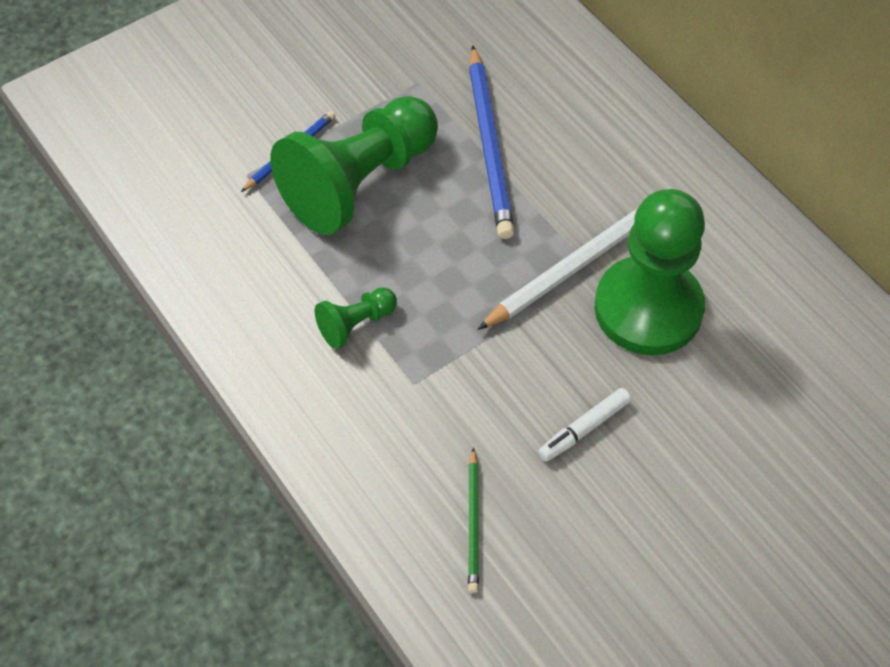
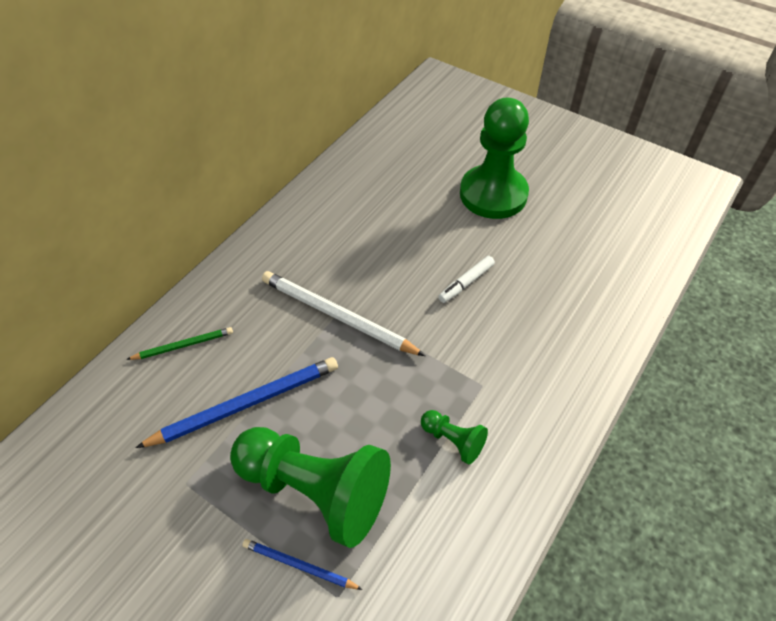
camera: 110 degrees left, 5 degrees down
green pencil [468,447,479,593] -> green pencil moved to [126,327,233,360]
white marker [539,388,631,461] -> white marker turned 105 degrees clockwise [438,256,495,303]
green pawn [594,189,705,355] -> green pawn moved to [460,98,529,219]

